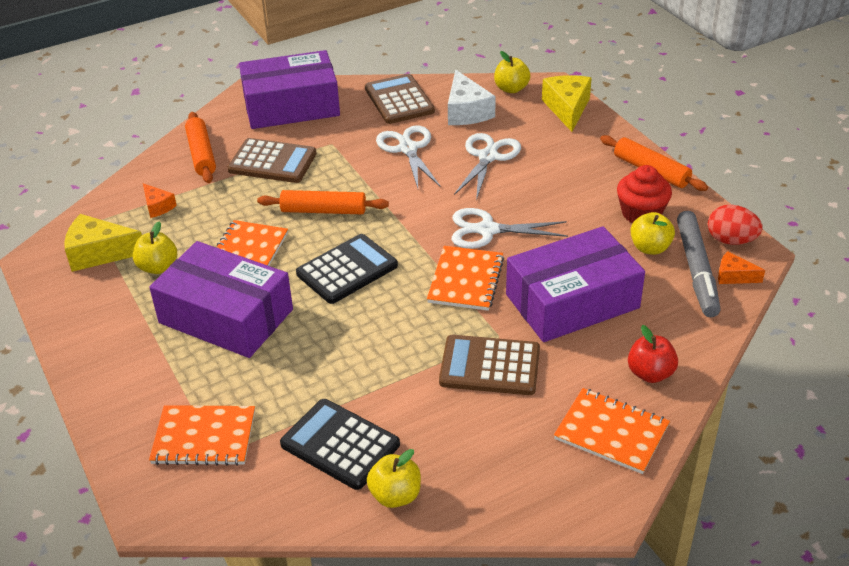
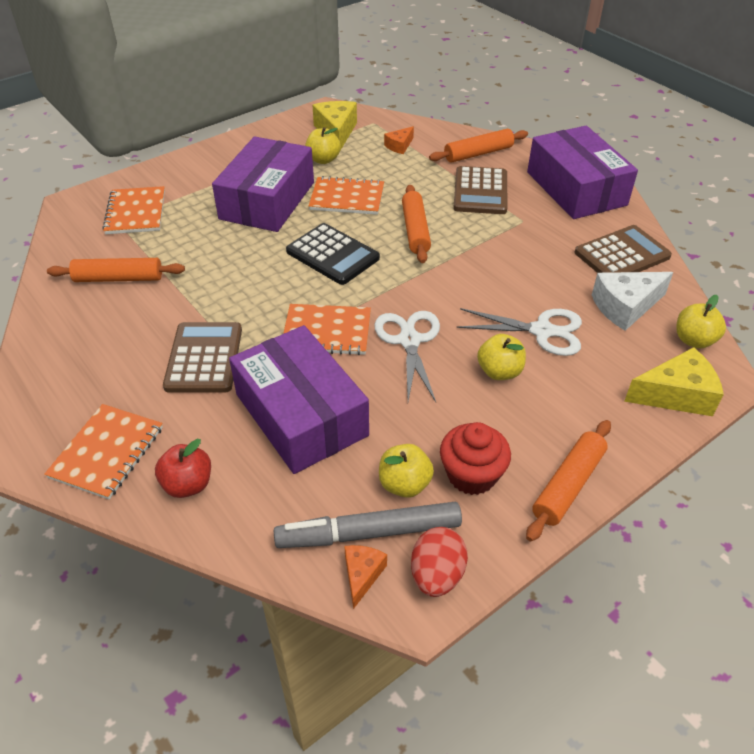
camera: 80 degrees right, 5 degrees up
black calculator [280,399,400,490] -> orange rolling pin [47,258,185,282]
yellow apple [367,449,421,508] -> yellow apple moved to [477,334,526,380]
white scissors [376,125,441,188] -> none

